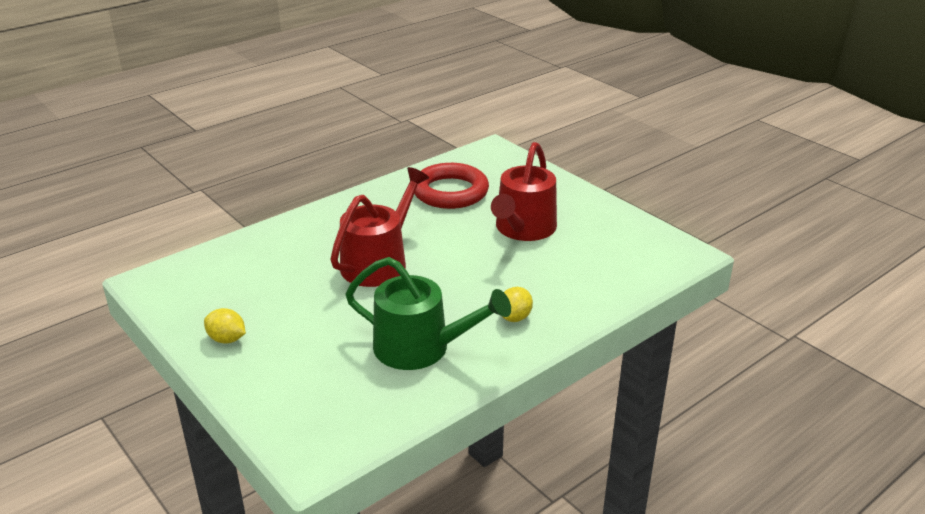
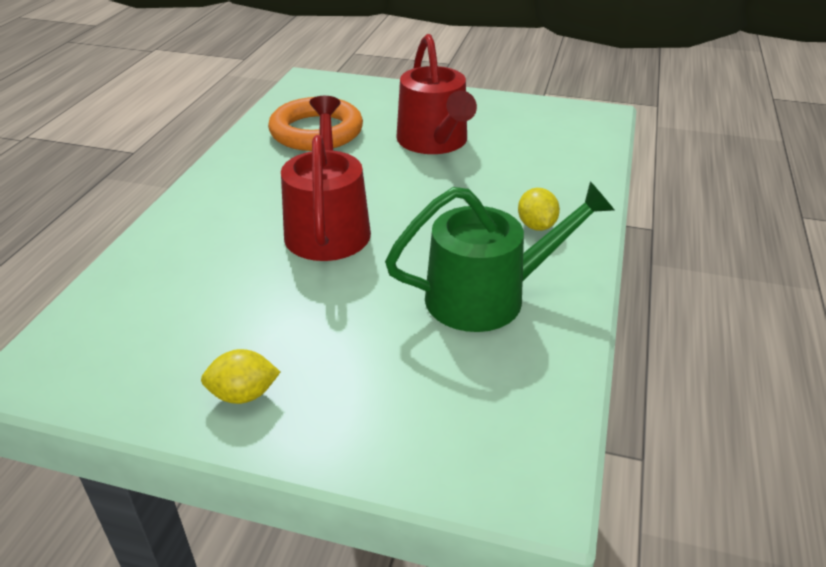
camera: 35 degrees left, 5 degrees up
red ring [414,163,489,209] -> orange ring [268,97,363,151]

